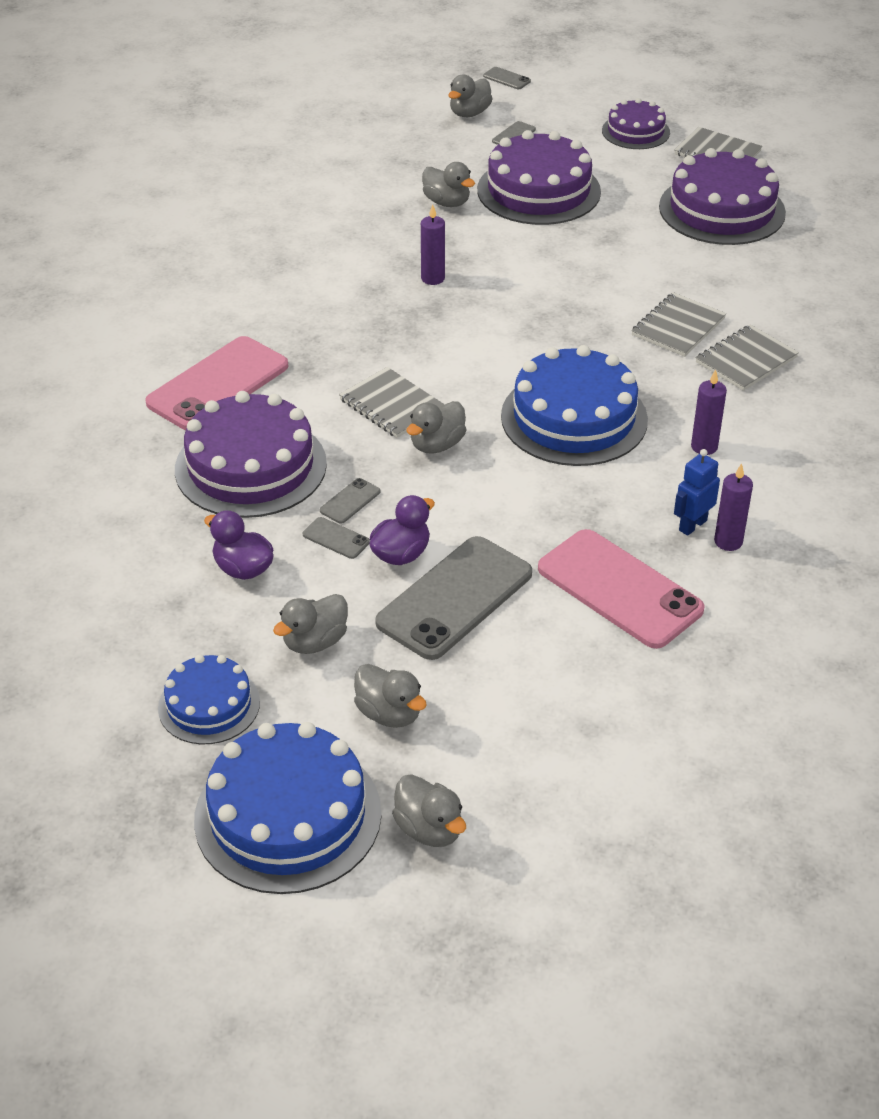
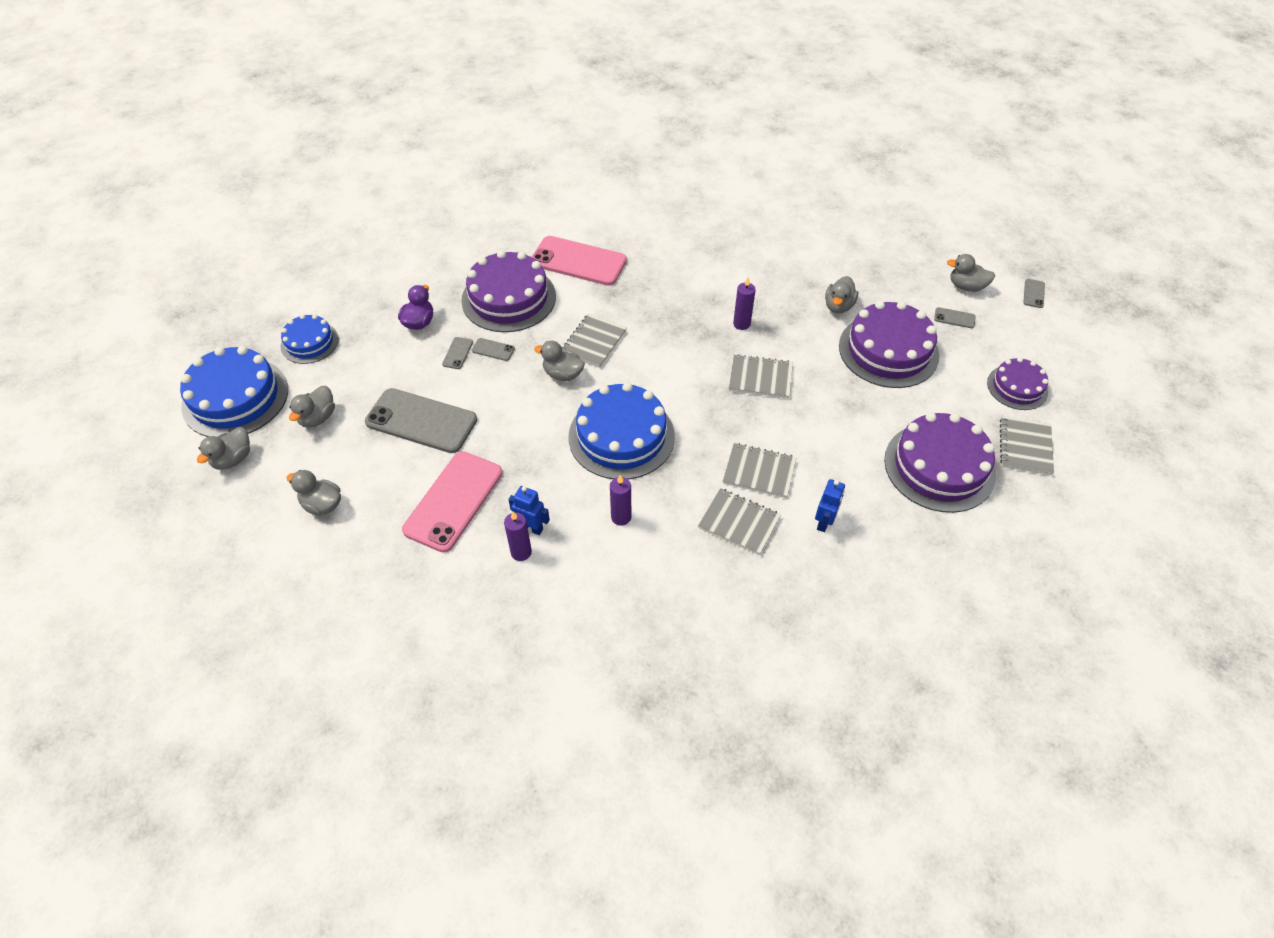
camera: 70 degrees right, 10 degrees up
grey duck [273,594,348,654] -> grey duck moved to [287,470,341,516]
purple duck [369,495,435,565] -> none
none -> grey notebook [729,354,793,398]
none -> blue robot [815,479,845,532]

